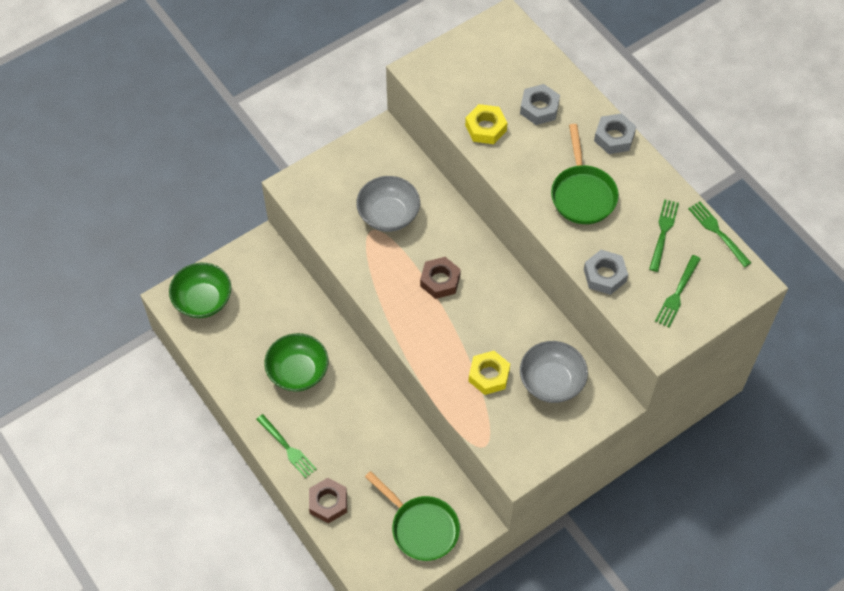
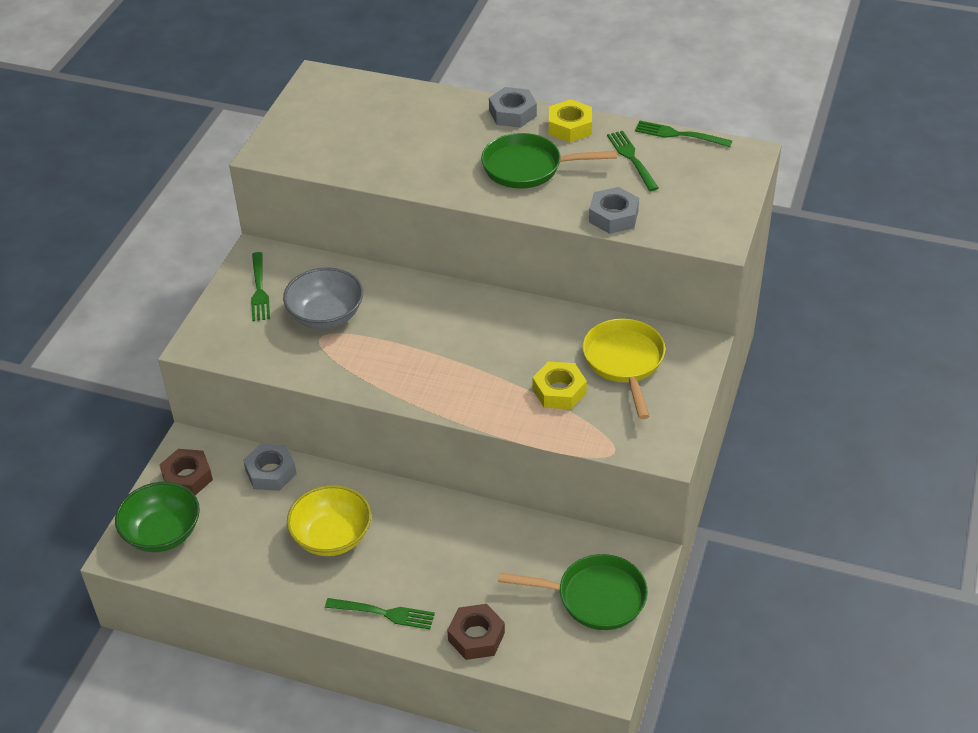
camera: 35 degrees left, 15 degrees down
green bowl [264,333,329,391] -> yellow bowl [287,485,371,556]
brown nut [420,257,461,299] -> brown nut moved to [160,449,213,495]
yellow nut [465,104,507,144] -> yellow nut moved to [549,99,592,142]
grey nut [520,84,560,125] -> grey nut moved to [243,444,297,491]
grey bowl [520,341,588,403] -> yellow pan [582,318,665,419]
green pan [551,124,619,224] -> green pan turned 135 degrees clockwise [481,133,617,189]
green fork [655,255,701,328] -> green fork moved to [251,252,270,321]

